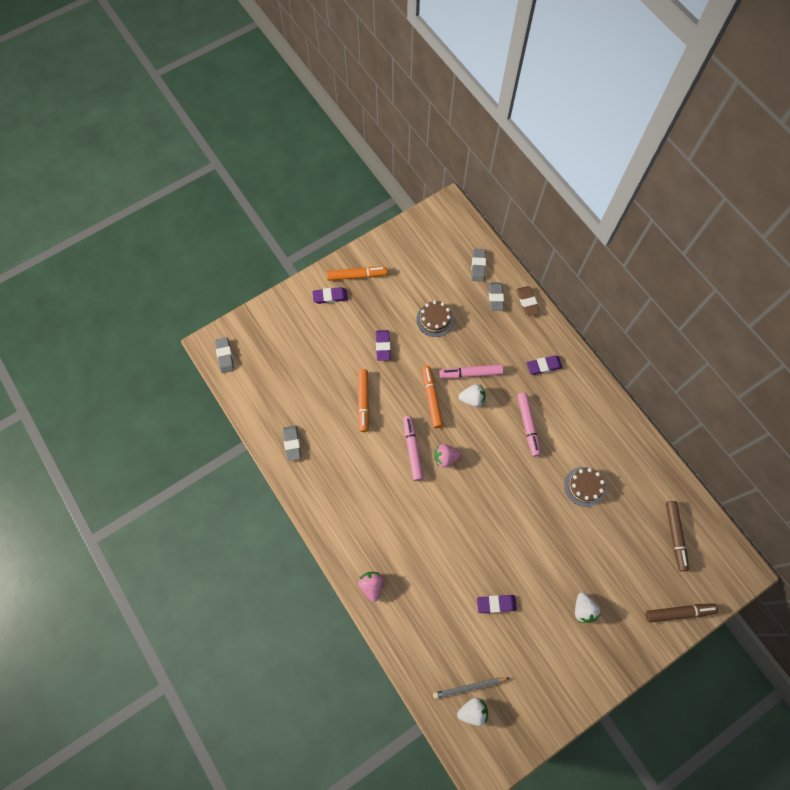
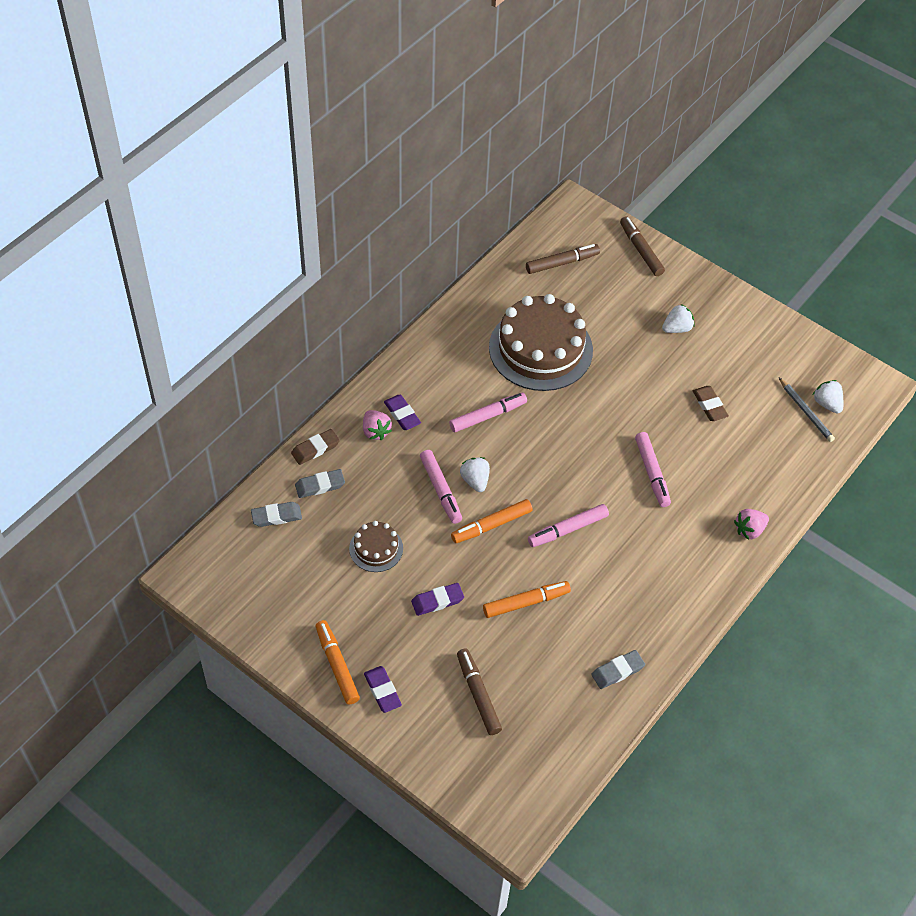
camera: 110 degrees left, 15 degrees down
grey eraser [215,337,234,373] -> none
pink strawberry [434,444,461,468] -> pink strawberry moved to [363,410,392,441]
purple eraser [477,595,517,613] -> brown eraser [693,386,729,421]
brown cake [564,467,606,507] -> brown cake [489,294,593,391], size x2.12
none -> brown marker [457,649,502,735]
none -> pink marker [635,432,671,507]

